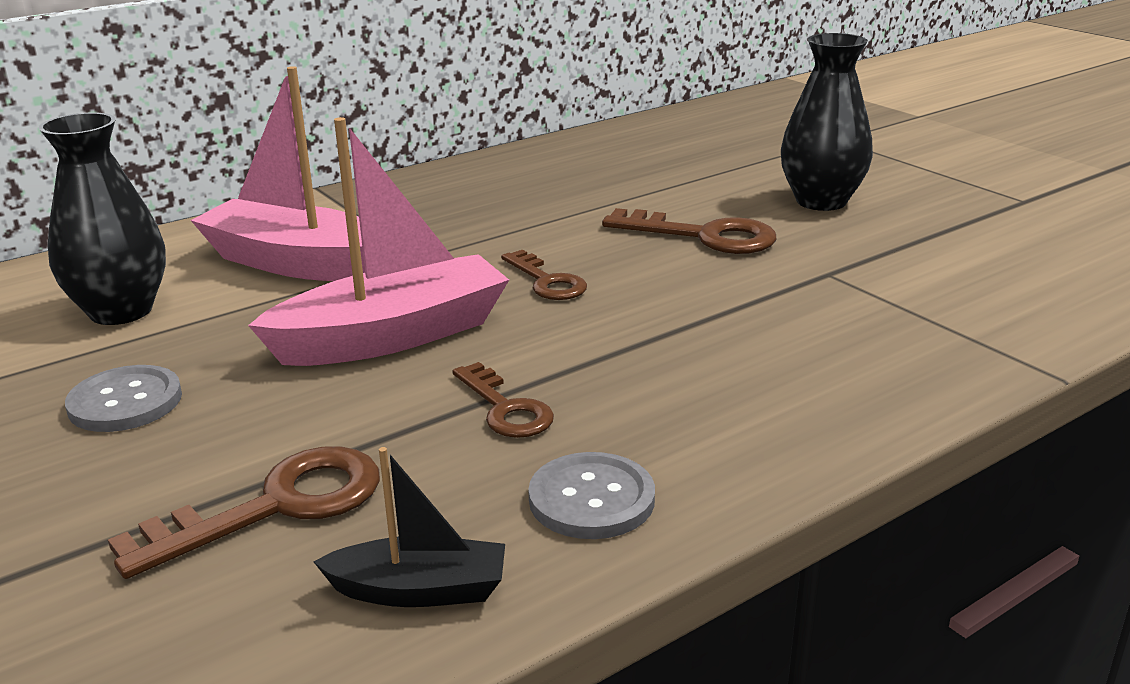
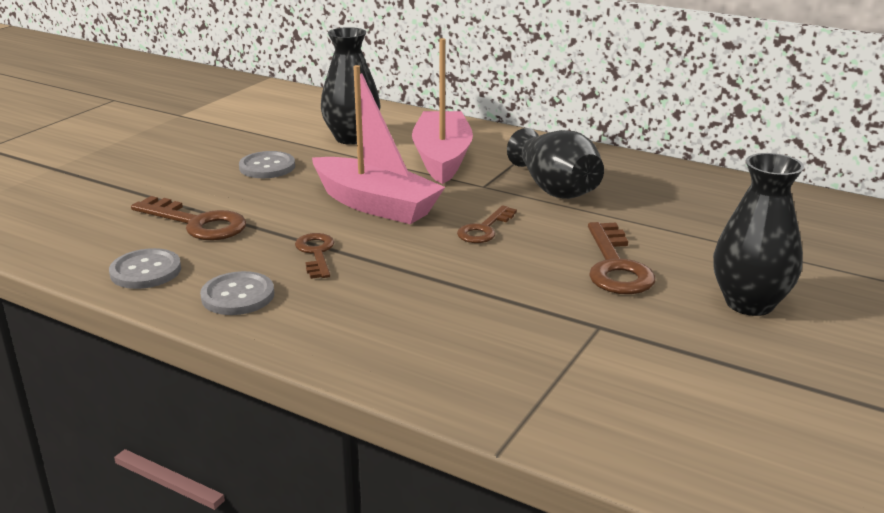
camera: 65 degrees right, 0 degrees up
black boat [313,447,505,607] -> grey button [109,248,181,289]
brown key [452,362,554,438] -> brown key turned 135 degrees clockwise [295,233,334,279]
none -> black vase [507,128,604,199]

